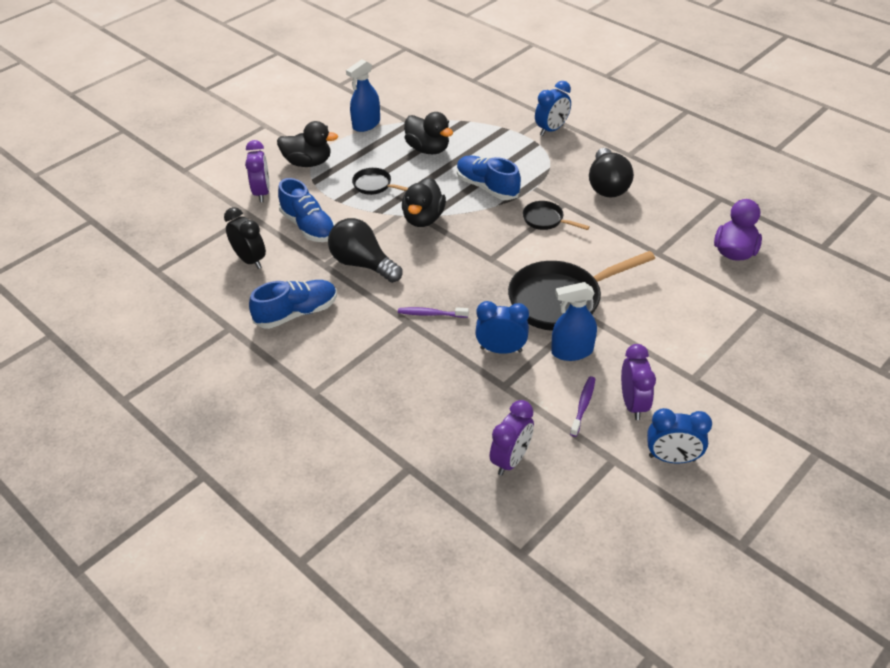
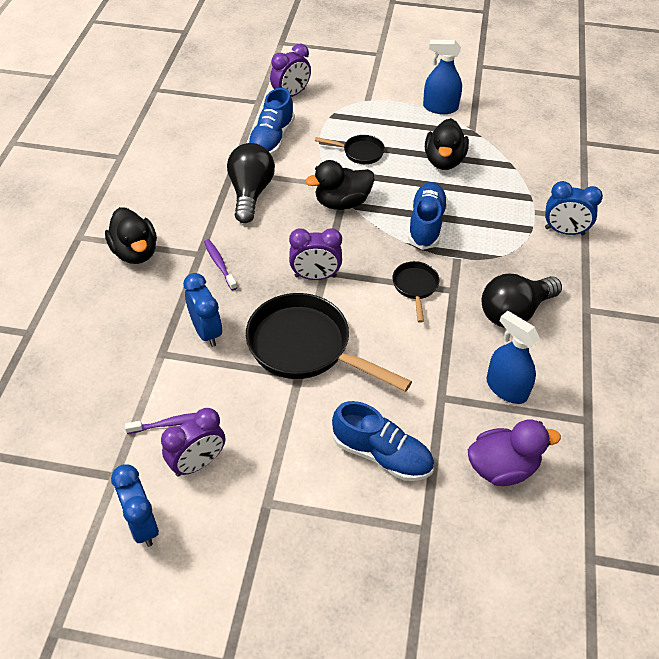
camera: 55 degrees right, 5 degrees up
black clock [224,207,266,269] -> none
blue shoe [249,280,337,329] -> blue shoe moved to [332,401,434,481]
black duck [277,121,338,167] -> black duck moved to [105,207,157,264]
black pan [352,168,408,195] -> black pan turned 105 degrees clockwise [315,135,385,164]
purple clock [490,400,534,476] -> purple clock moved to [289,228,342,280]
blue spray bottle [551,282,597,361] -> blue spray bottle moved to [487,311,540,404]

